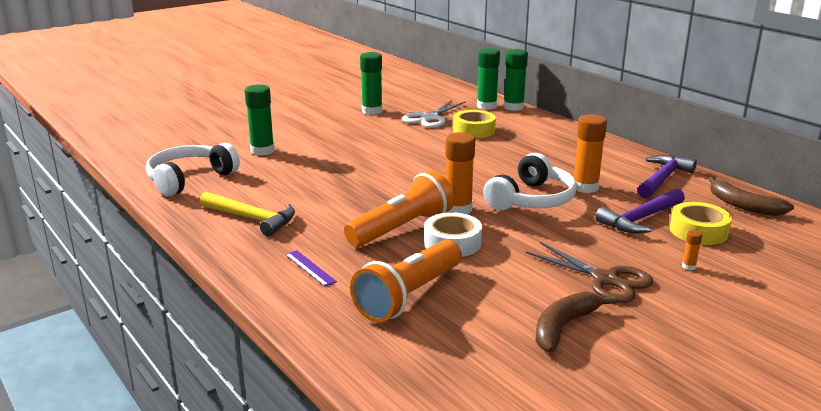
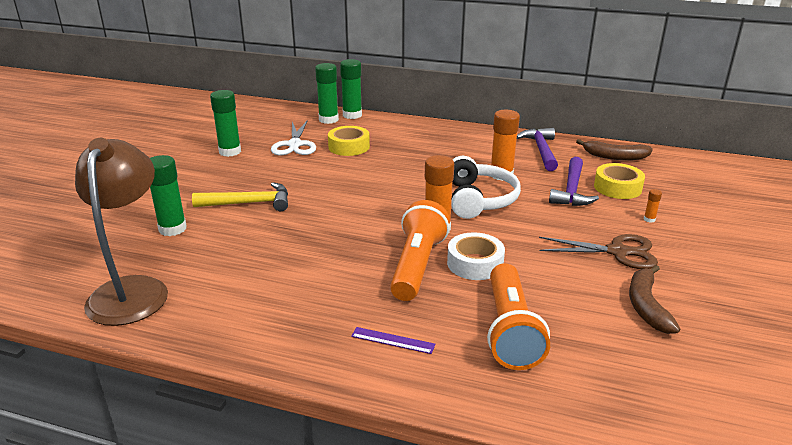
camera: 35 degrees left, 5 degrees up
white headphones [146,143,240,197] -> brown lamp [75,138,168,326]
yellow hammer [200,192,295,236] -> yellow hammer moved to [192,182,288,211]

